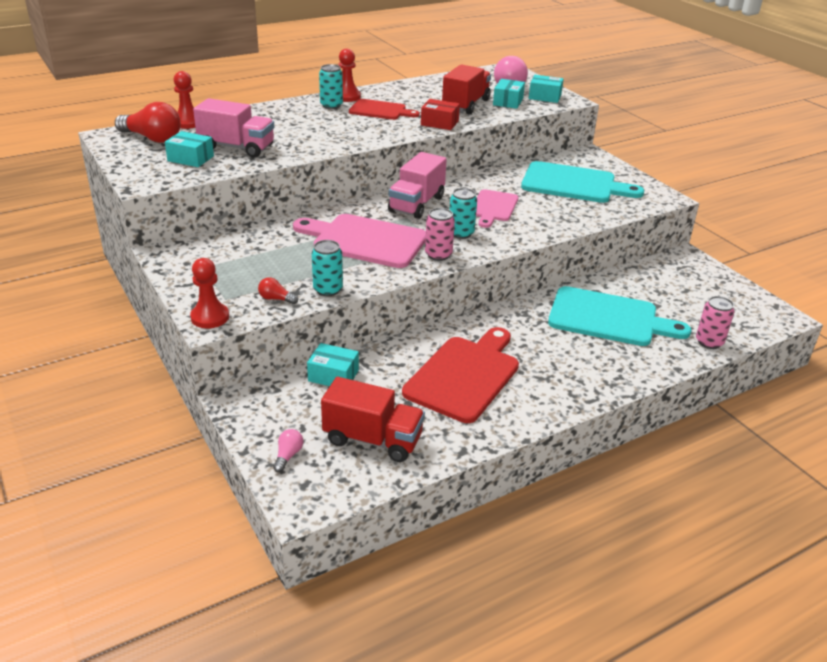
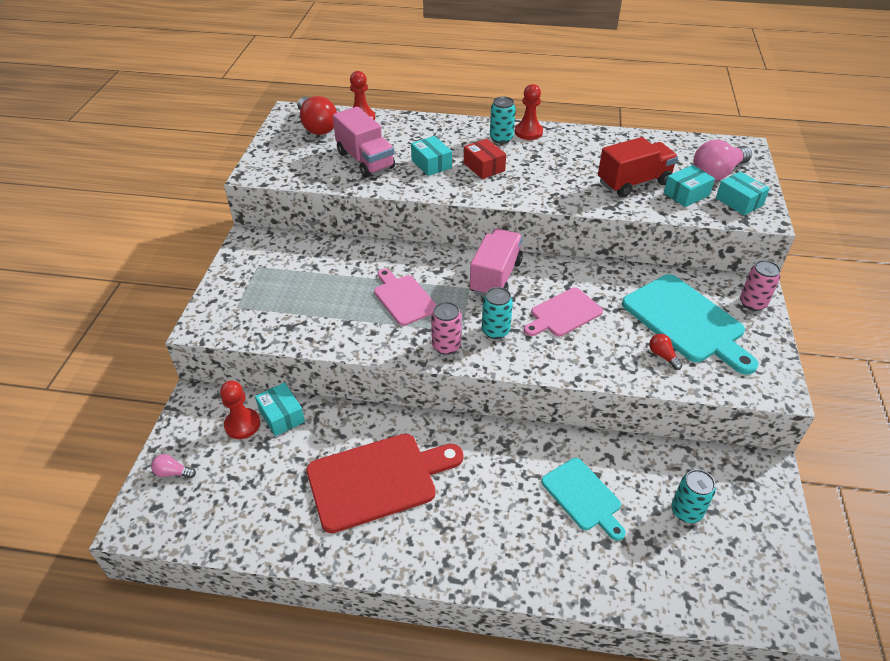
camera: 40 degrees right, 10 degrees up
turquoise box [165,131,214,167] -> turquoise box moved to [411,136,452,176]
red pawn [190,258,229,328] -> red pawn moved to [220,380,260,439]
red light bulb [258,277,298,304] -> red light bulb moved to [649,334,682,370]
pink light bulb [273,429,303,472] -> pink light bulb turned 135 degrees counterclockwise [151,454,196,478]
pink cutting board [293,214,426,268] -> pink cutting board [374,269,437,326], size x0.60
turquoise can [312,240,343,296] -> turquoise can moved to [671,469,716,523]
red truck [321,377,425,462] -> none
red cutting board [349,99,420,120] -> none
pink truck [388,152,447,219] -> pink truck turned 135 degrees clockwise [469,228,523,296]
red box [421,99,460,130] -> red box moved to [464,139,506,179]
turquoise cutting board [548,286,692,346] -> turquoise cutting board [541,458,626,541], size x0.60
pink can [696,296,734,349] -> pink can moved to [740,260,781,311]

